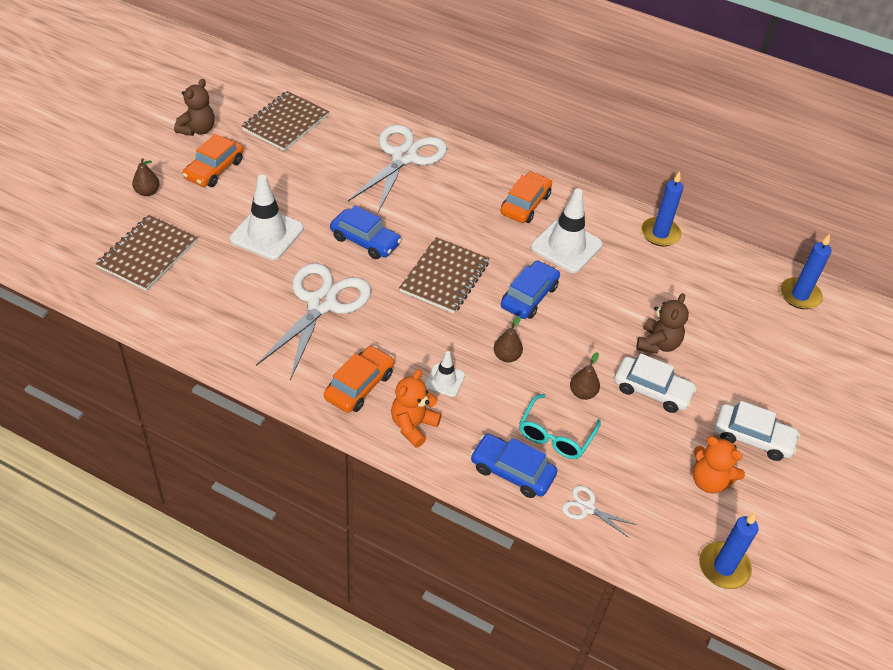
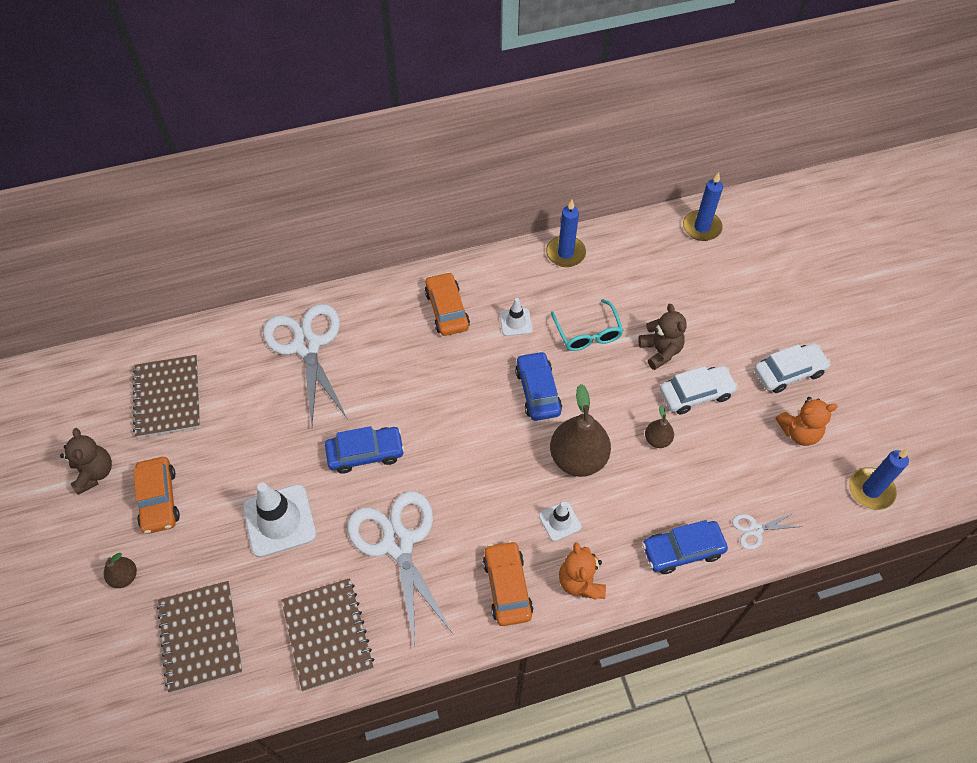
camera: 40 degrees left, 10 degrees up
brown notebook [399,237,489,313] -> brown notebook moved to [281,578,374,691]
brown pear [494,316,523,362] -> brown pear [550,384,611,477], size x2.05
turquoise glasses [519,394,601,459] -> turquoise glasses moved to [551,299,624,351]
white traffic cone [531,189,603,273] -> white traffic cone [500,298,532,336], size x0.53

